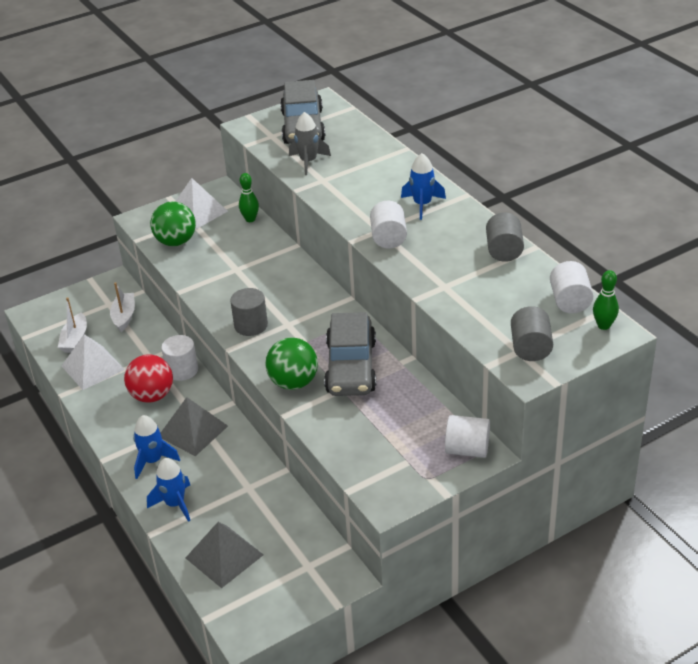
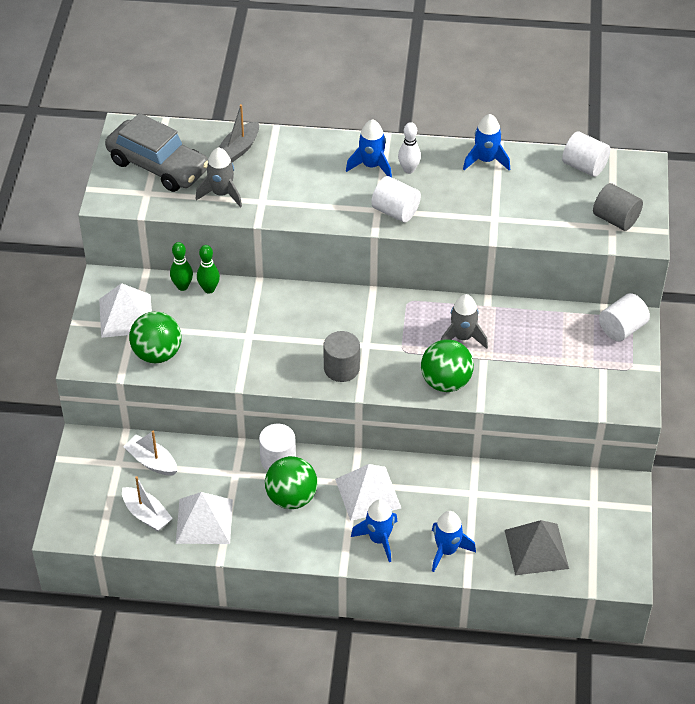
camera: 55 degrees left, 10 degrees up
red ball [124,354,173,403] -> green ball [265,456,317,509]
grey pyramid [161,397,228,456] -> white pyramid [335,464,401,521]
grey car [324,312,376,396] -> grey rocket [441,294,488,349]
grey cylinder [486,212,524,262] -> blue rocket [463,114,510,171]
green bowling pin [593,270,619,330] -> green bowling pin moved to [197,245,220,294]
none -> grey boat [219,104,259,162]
none -> white bowling pin [398,122,421,174]

